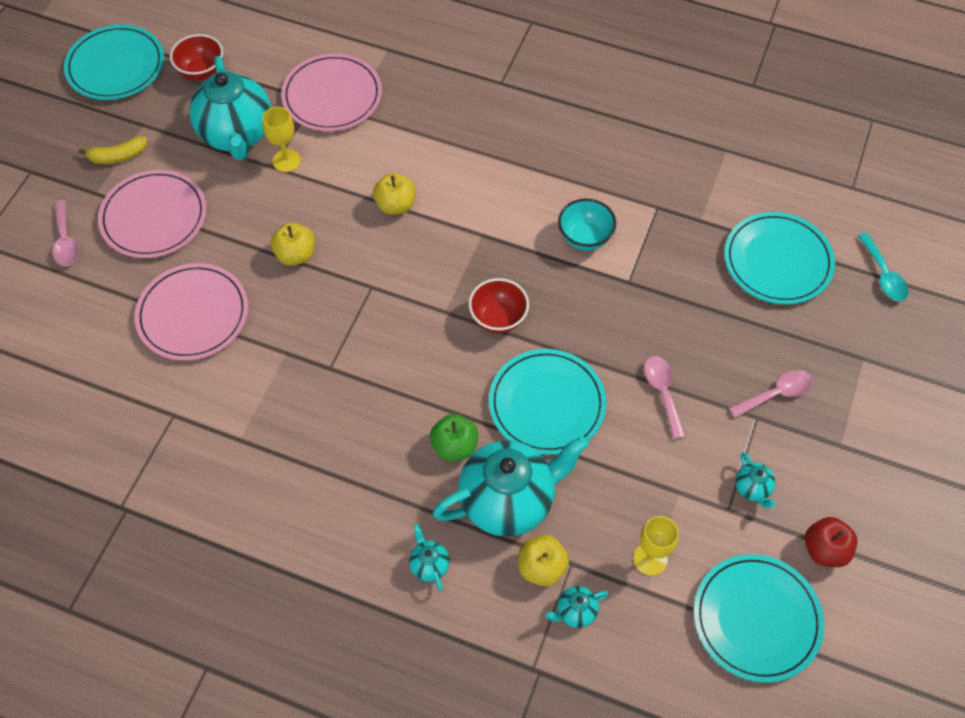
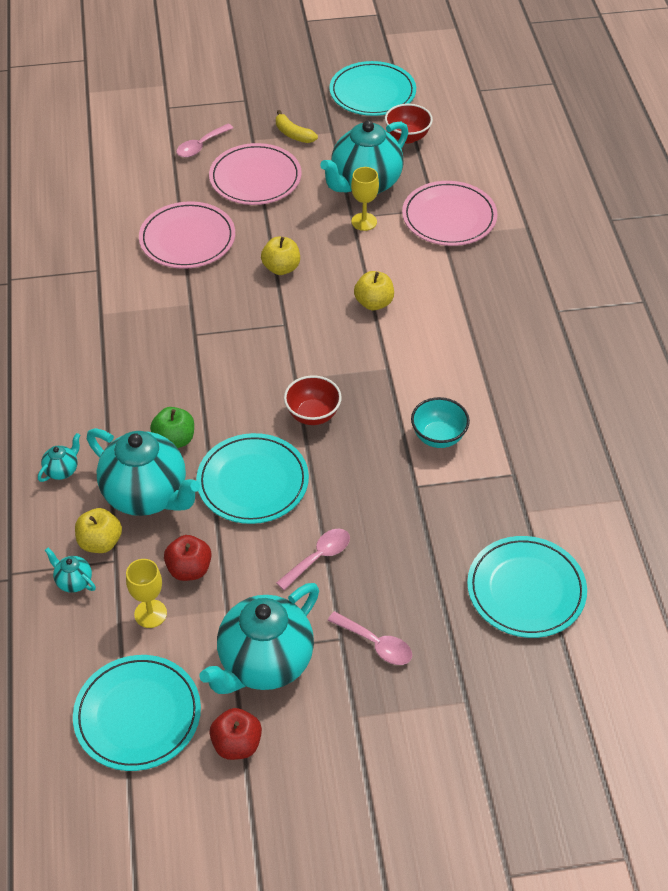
camera: 60 degrees right, 10 degrees down
turquoise teapot [735,452,776,508] -> turquoise teapot [199,583,319,694], size x2.42
turquoise spoon [858,233,909,301] -> none
none -> red apple [164,535,212,581]

